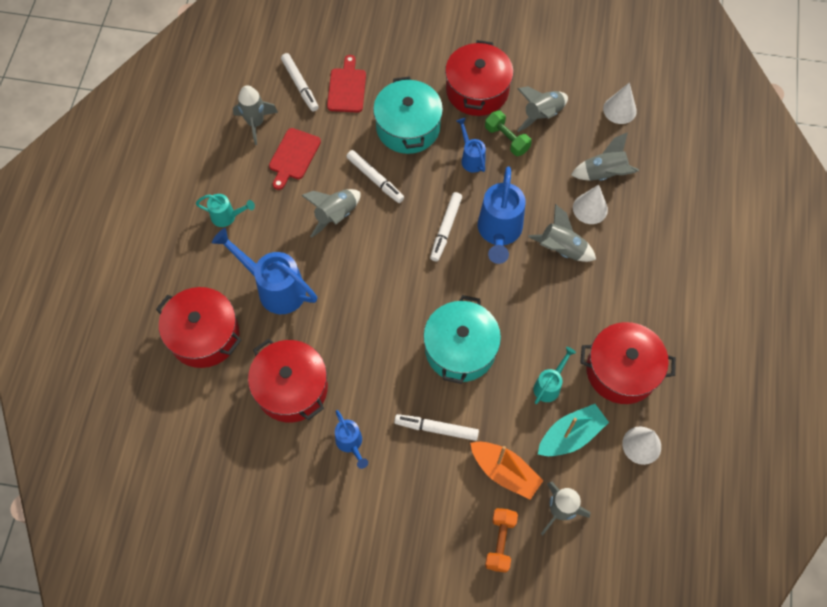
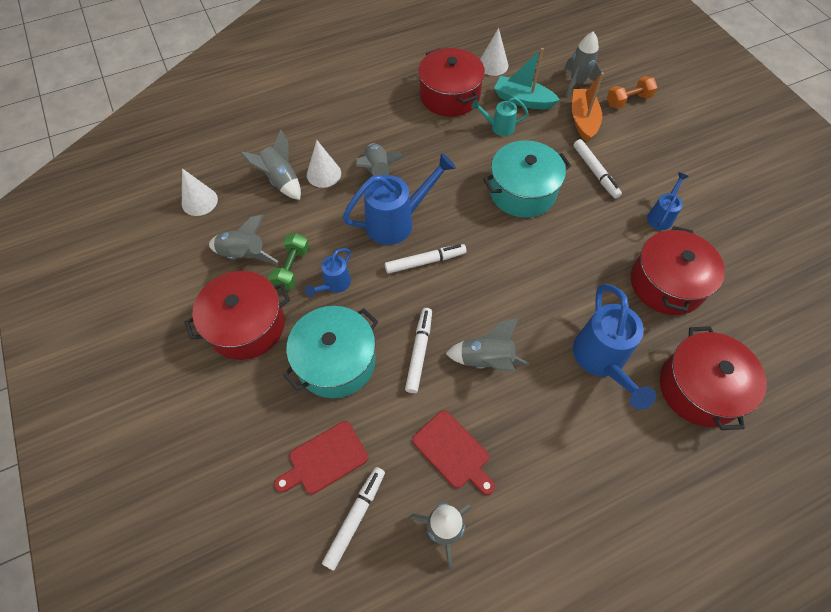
camera: 125 degrees left, 5 degrees down
turquoise watering can [196,194,255,227] -> none
red cutting board [269,128,321,190] -> red cutting board turned 60 degrees clockwise [412,410,495,495]

